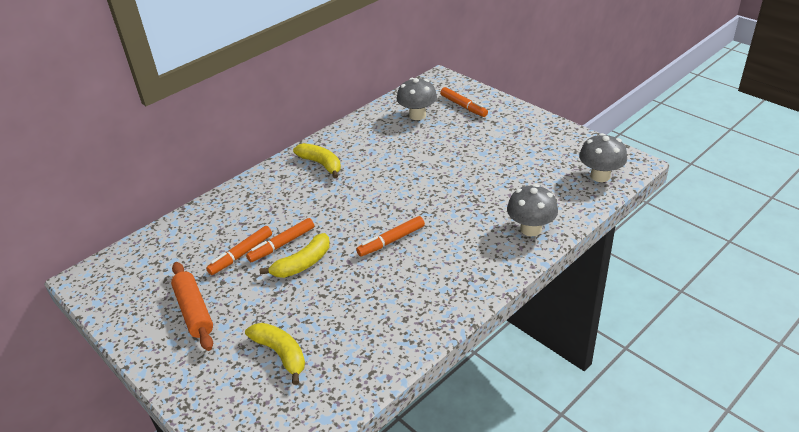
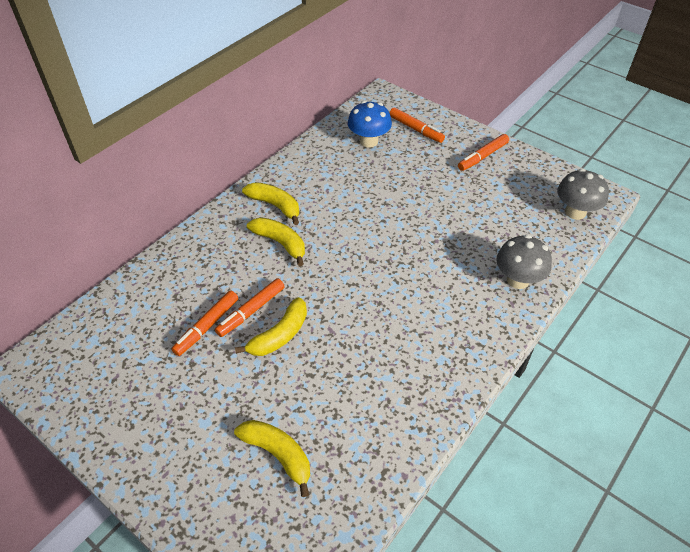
camera: 10 degrees left, 10 degrees up
orange rolling pin [171,262,213,351] -> none
orange marker [356,216,425,257] -> orange marker moved to [458,134,509,171]
grey mushroom [397,78,437,120] -> blue mushroom [348,101,392,148]
none -> yellow banana [247,217,305,266]

